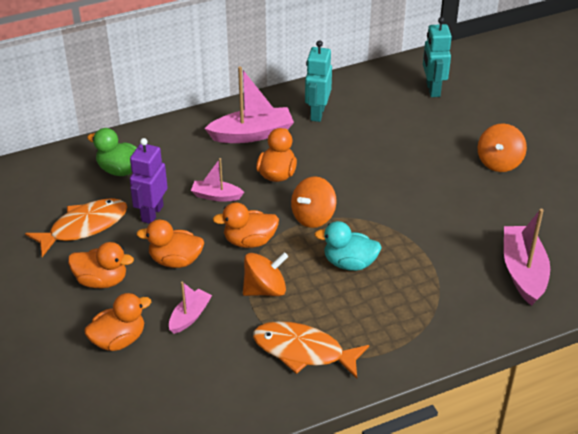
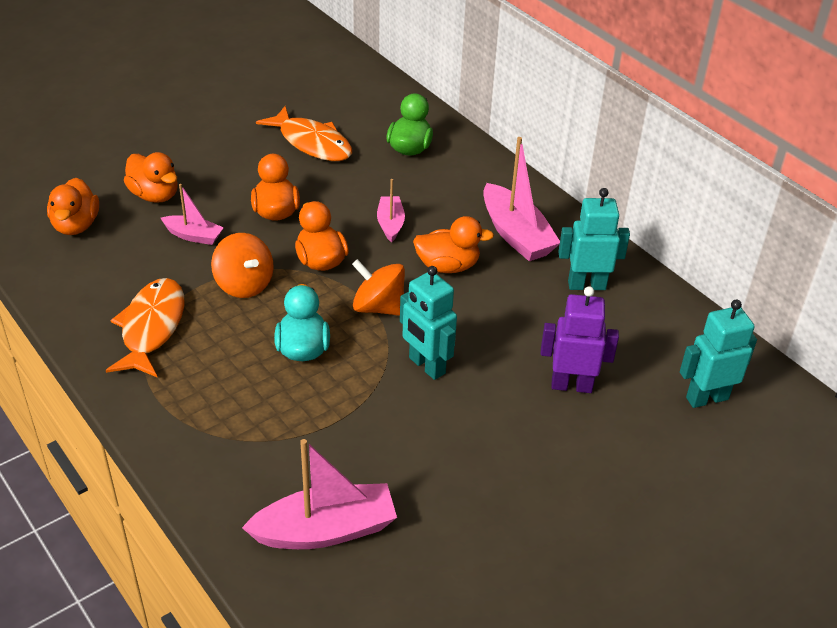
camera: 75 degrees right, 0 degrees up
orange duck [68,242,134,288] -> orange duck moved to [47,178,99,235]
purple robot [130,138,168,223] -> purple robot moved to [541,286,619,393]
orange spinning top [478,123,527,172] -> none
none -> turquoise robot [400,266,457,380]

